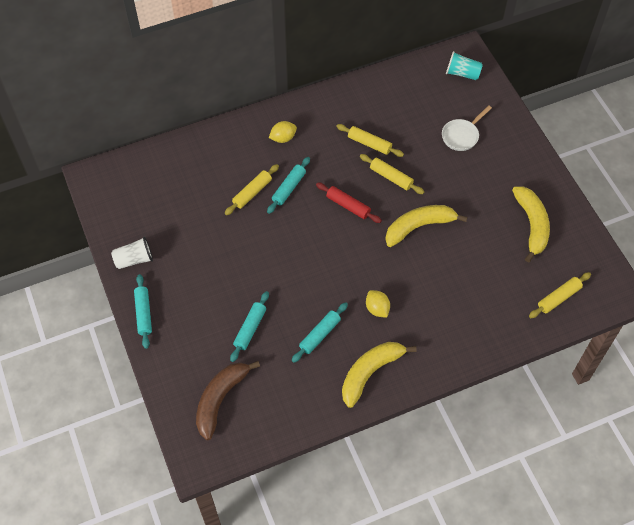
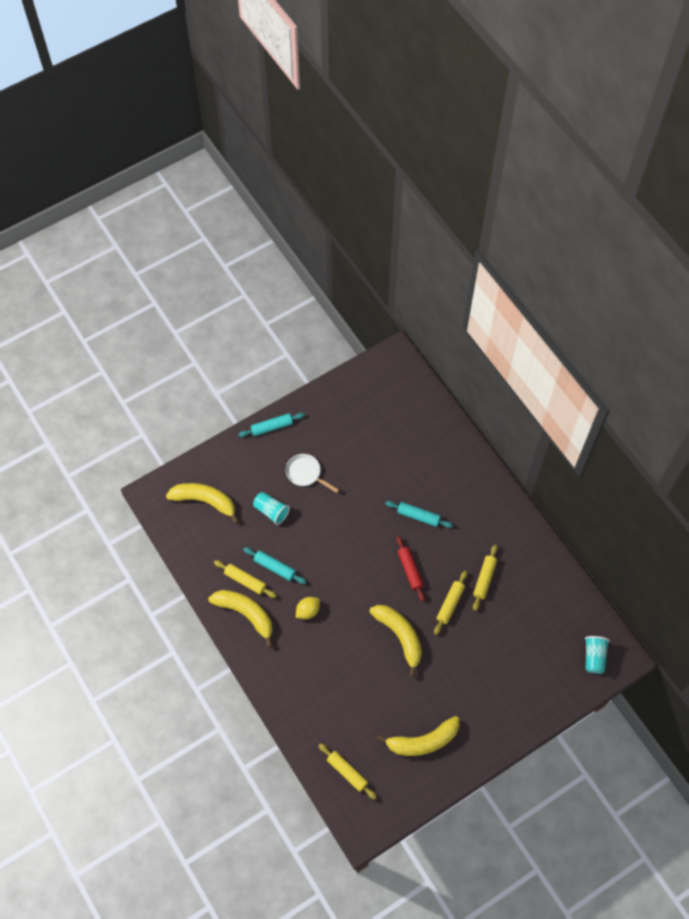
camera: 80 degrees right, 5 degrees up
white cup [111,237,153,269] -> none
brown banana [196,361,260,440] -> yellow banana [166,483,239,524]
yellow rolling pin [225,164,279,215] -> yellow rolling pin moved to [214,560,277,598]
turquoise rolling pin [230,291,269,362] -> turquoise cup [253,492,290,525]
yellow lemon [269,121,297,143] -> none
red rolling pin [316,182,382,223] -> red rolling pin turned 45 degrees counterclockwise [396,536,425,602]
white pan [442,105,492,151] -> white pan moved to [286,454,340,493]

